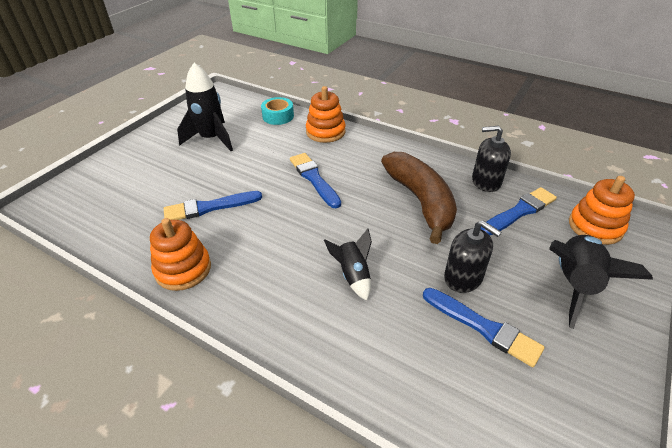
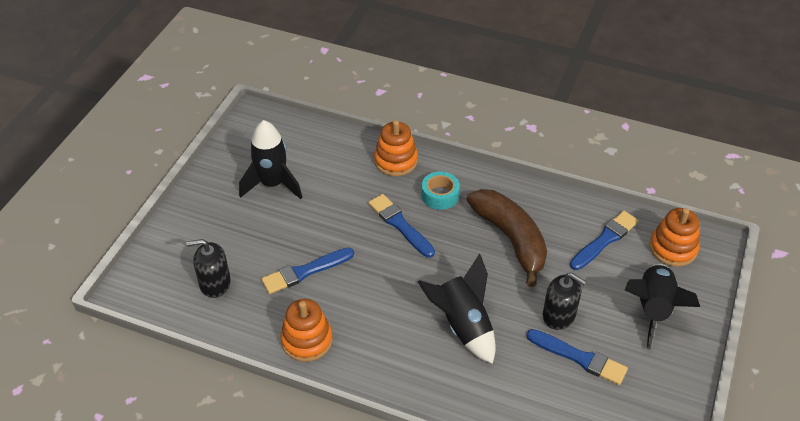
camera: 10 degrees left, 5 degrees up
turquoise tape [261,97,294,125] -> turquoise tape moved to [422,172,460,210]
black rocket [324,229,372,301] -> black rocket [418,253,496,364], size x1.70
black soap dispenser [472,126,511,192] -> black soap dispenser moved to [186,239,231,298]

